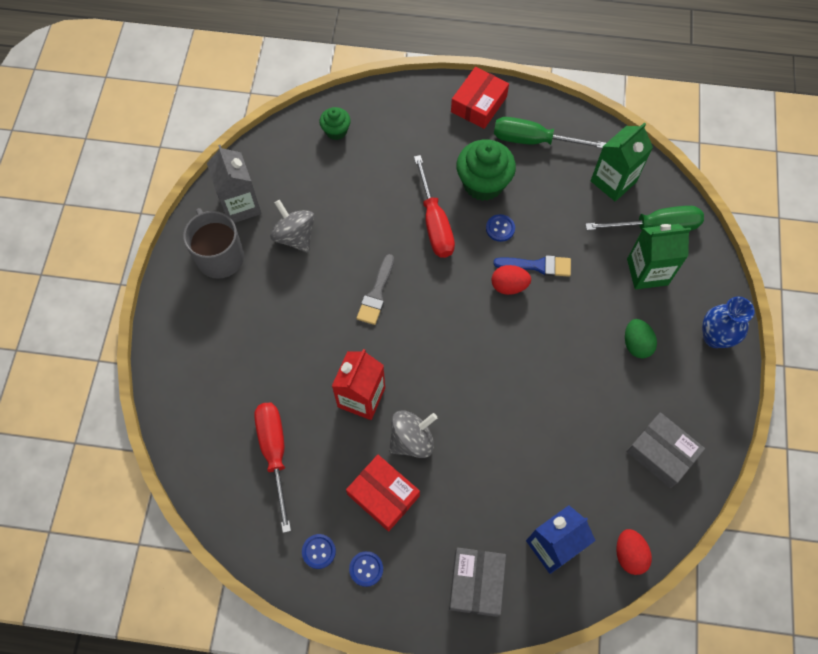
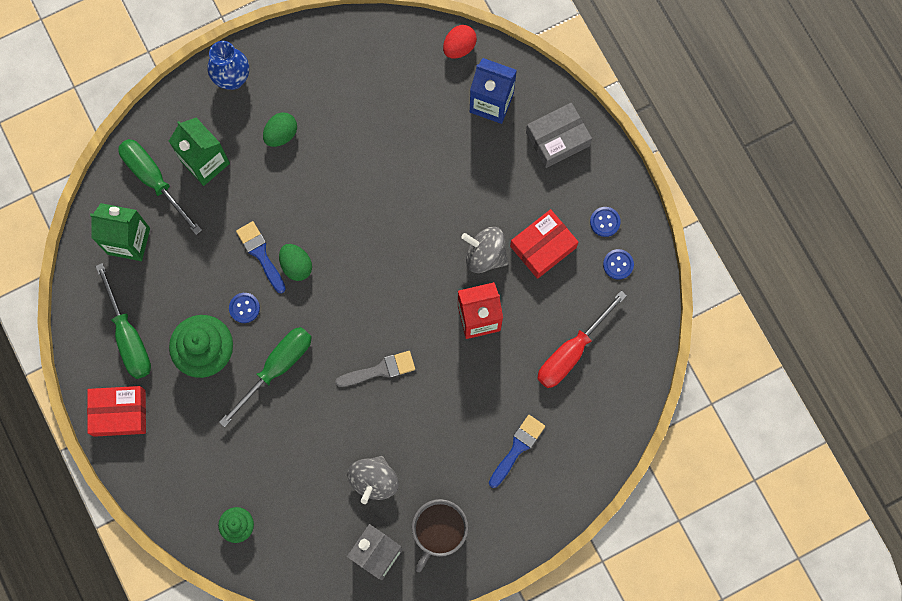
camera: 125 degrees left, 10 degrees up
red box [346,455,420,532] -> red box turned 45 degrees clockwise [510,209,578,279]
red screwdriver [414,155,455,258] -> green screwdriver [219,327,312,427]
red egg [491,265,531,295] -> green egg [279,244,312,281]
grey box [626,412,705,488] -> none
none -> blue brush [489,415,545,488]

